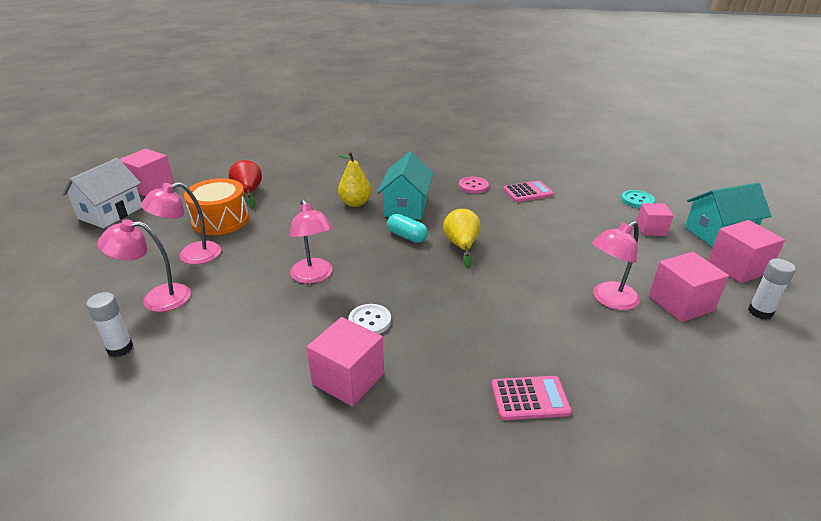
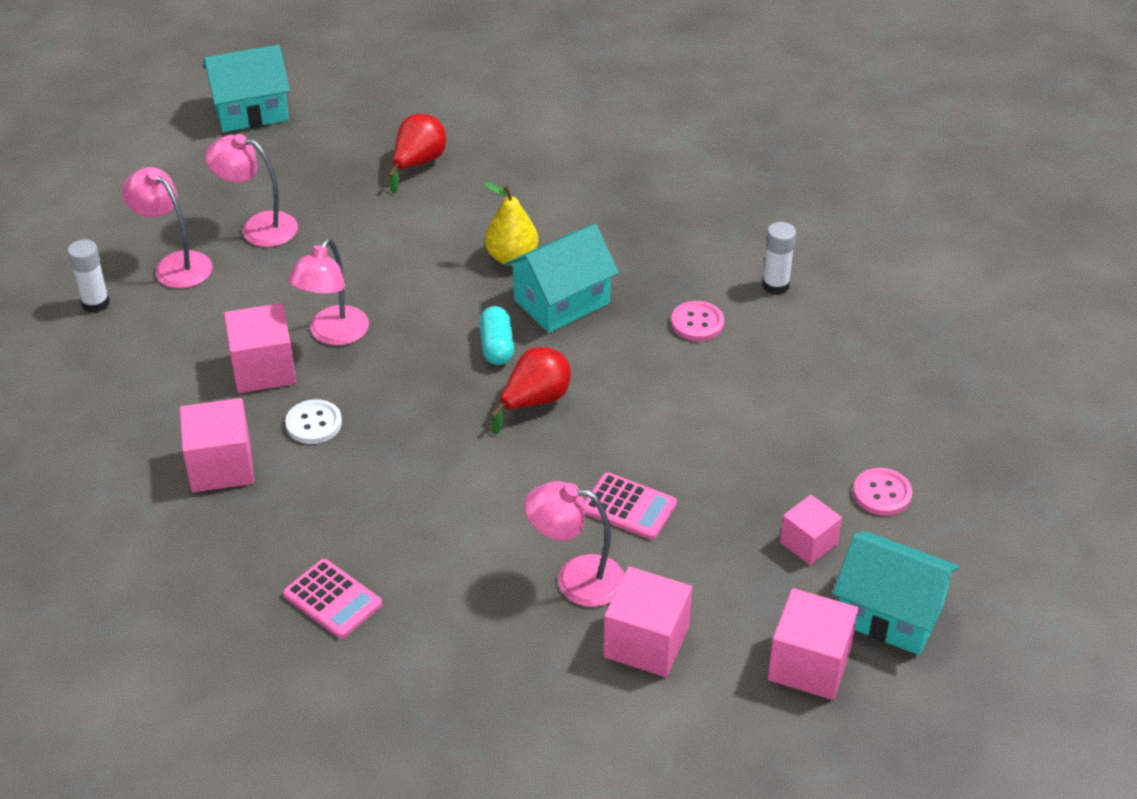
camera: 45 degrees right, 10 degrees up
white house [62,158,142,228] -> turquoise house [203,45,290,132]
pink cube [120,149,174,197] -> pink cube moved to [224,303,296,393]
orange drum [184,178,249,235] -> none
yellow pear [443,209,480,269] -> red pear [491,347,571,435]
pink calculator [503,180,554,202] -> pink calculator moved to [585,473,677,540]
turquoise button [621,190,655,208] -> pink button [853,468,912,516]
white glue stick [748,259,796,319] -> white glue stick moved to [762,222,796,295]

